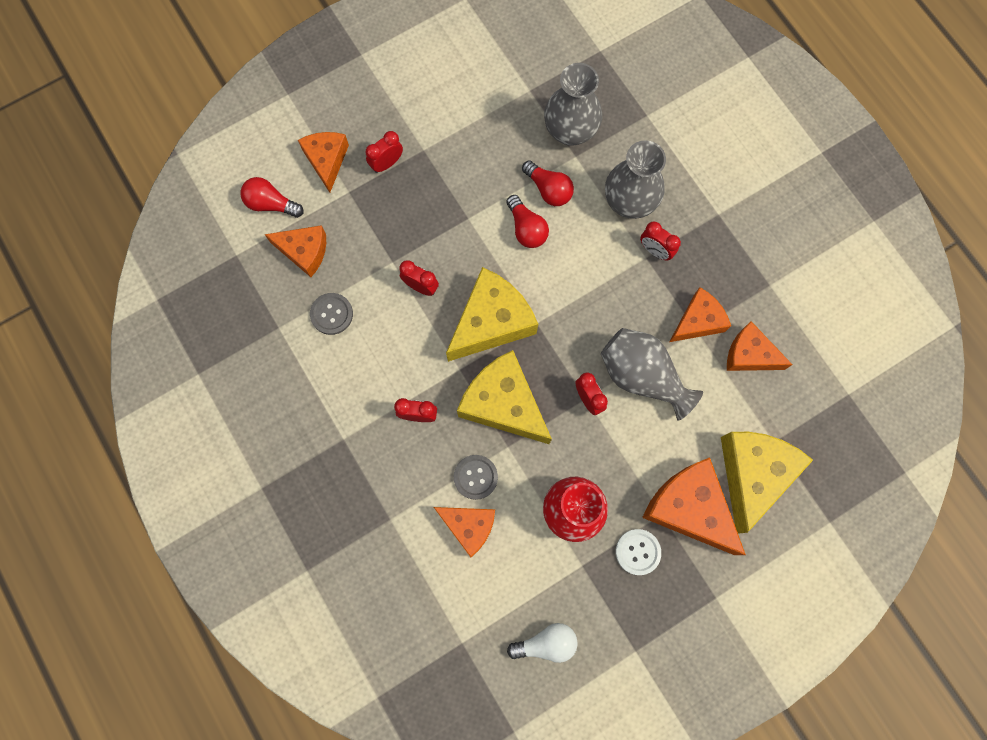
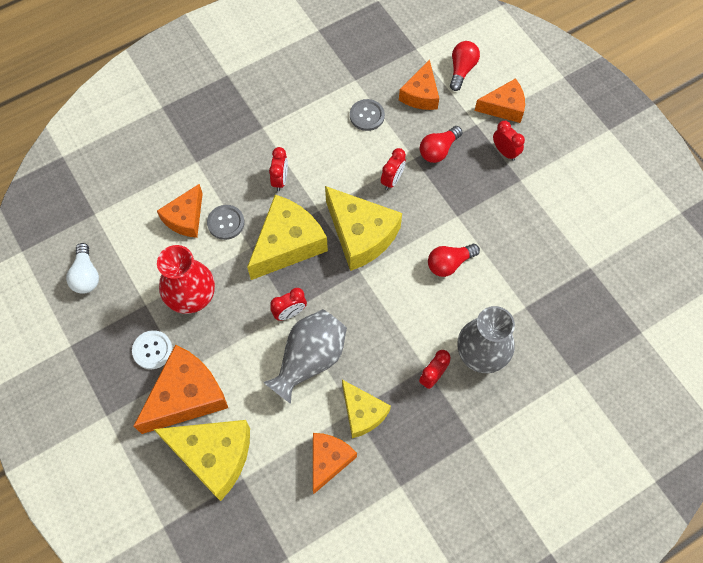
camera: 90 degrees right, 10 degrees down
red light bulb [522,160,574,206] -> red light bulb moved to [420,126,463,163]
grey vase [544,63,602,146] -> none
orange cheese [669,287,731,342] -> yellow cheese [342,380,391,438]

